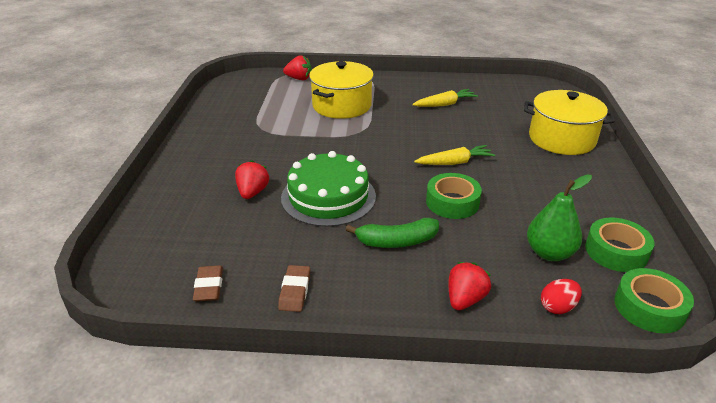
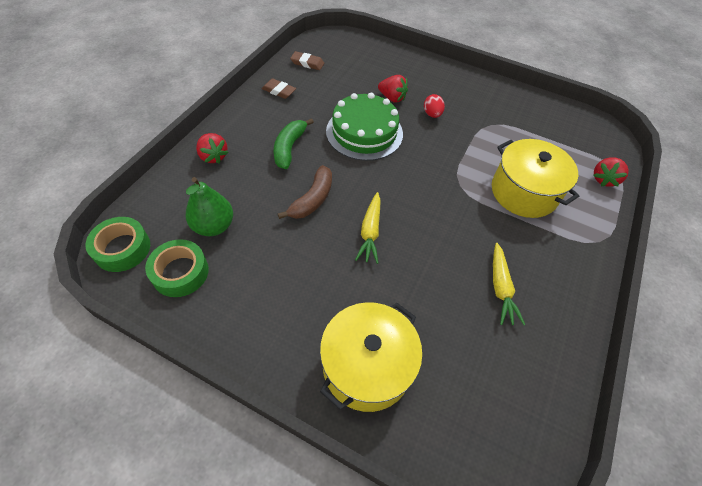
camera: 110 degrees right, 20 degrees up
green tape [426,173,482,219] -> brown banana [278,165,332,219]
red egg [541,279,582,314] -> red egg moved to [424,94,445,118]

